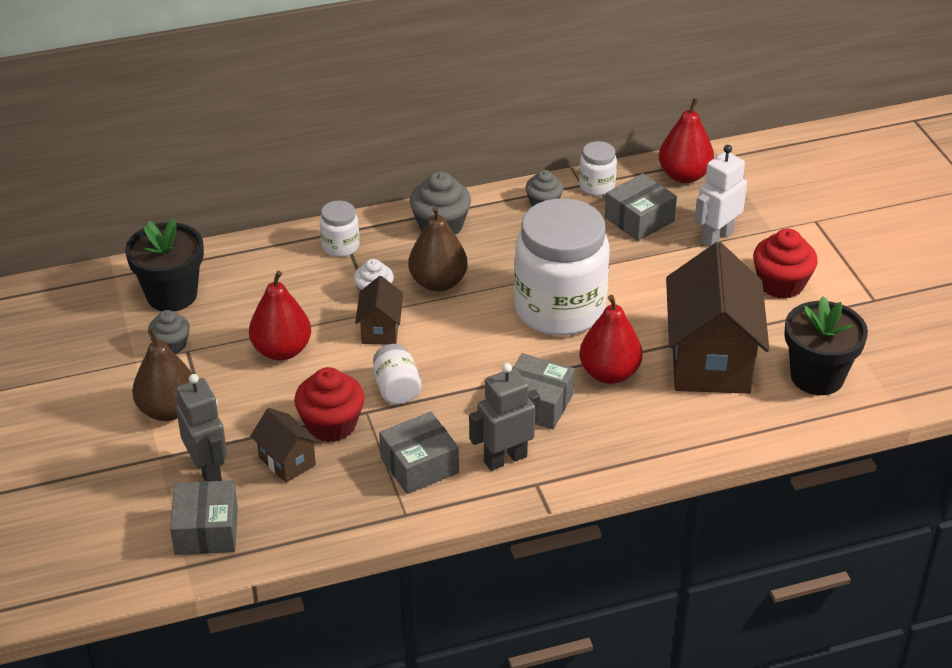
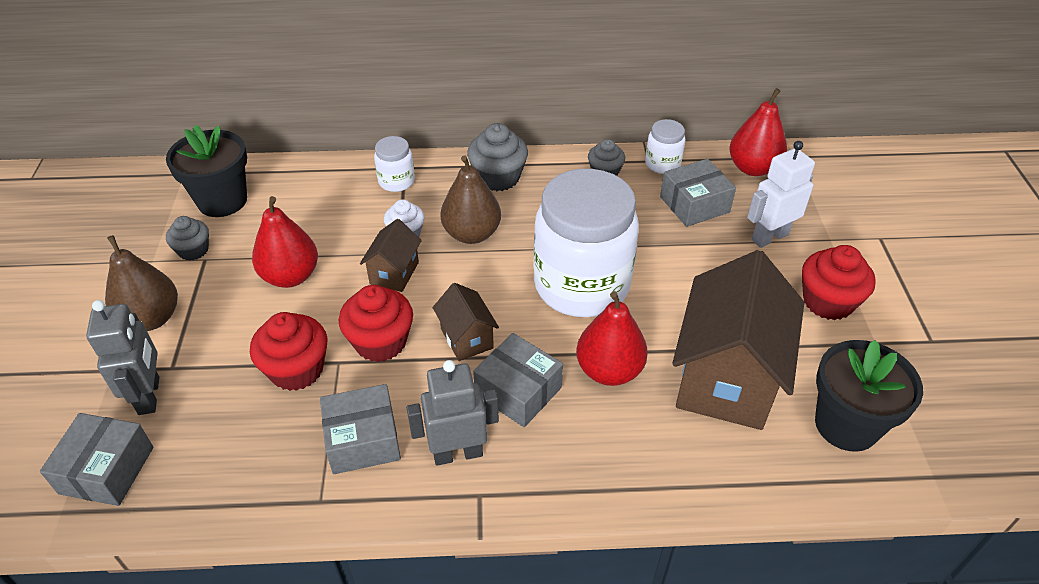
camera: 15 degrees right, 5 degrees up
brown house [250,408,320,483] -> brown house moved to [433,283,499,361]
white jar [373,344,421,404] -> red cupcake [339,285,413,362]

